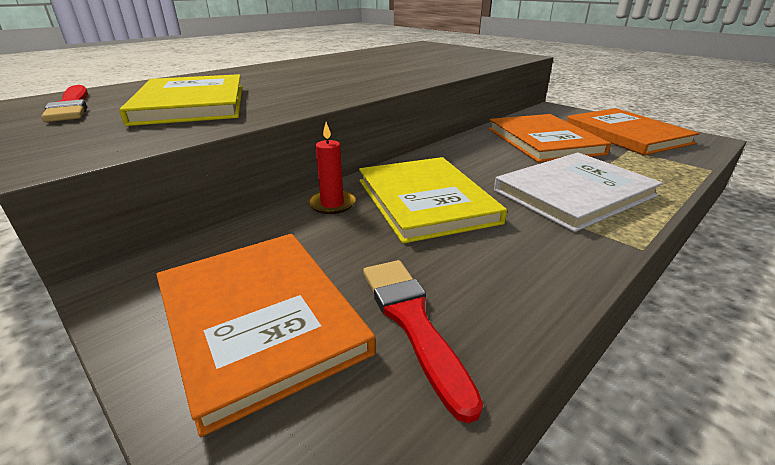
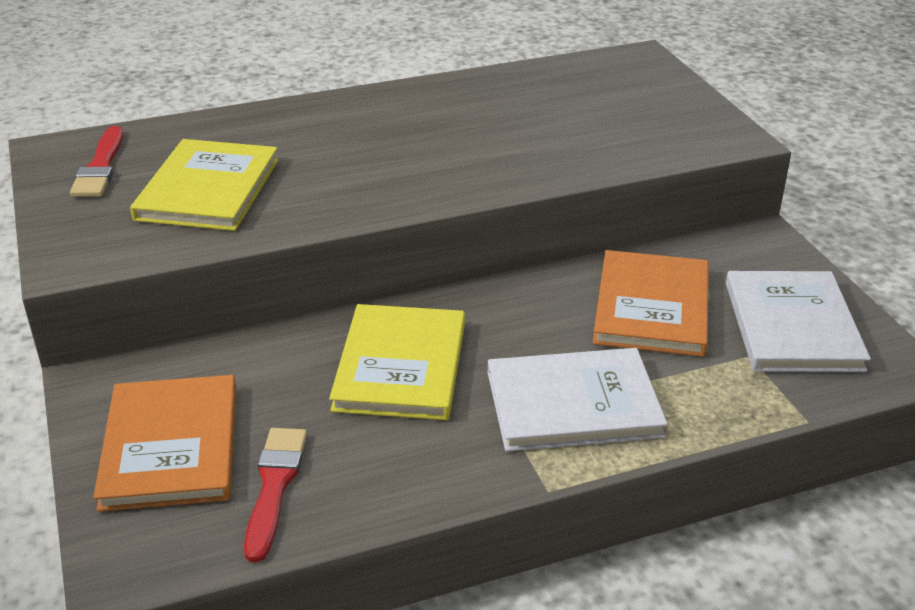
camera: 25 degrees right, 5 degrees up
red candle [308,122,356,214] -> none
orange book [566,108,700,155] -> white book [726,271,871,372]

